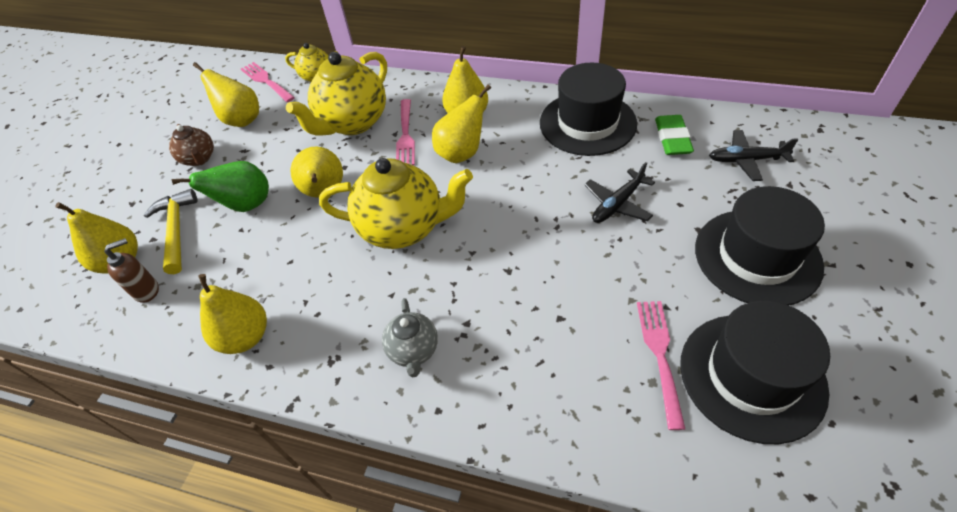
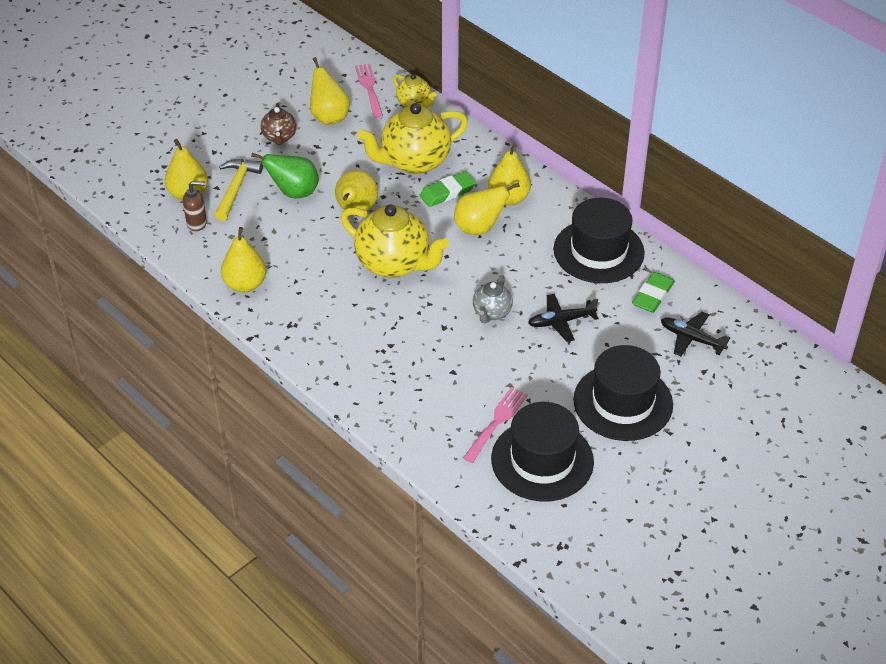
camera: 25 degrees right, 5 degrees down
grey teapot [382,298,438,377] -> grey teapot moved to [473,275,513,323]
pink fork [396,99,415,165] -> green eraser [419,171,476,207]

